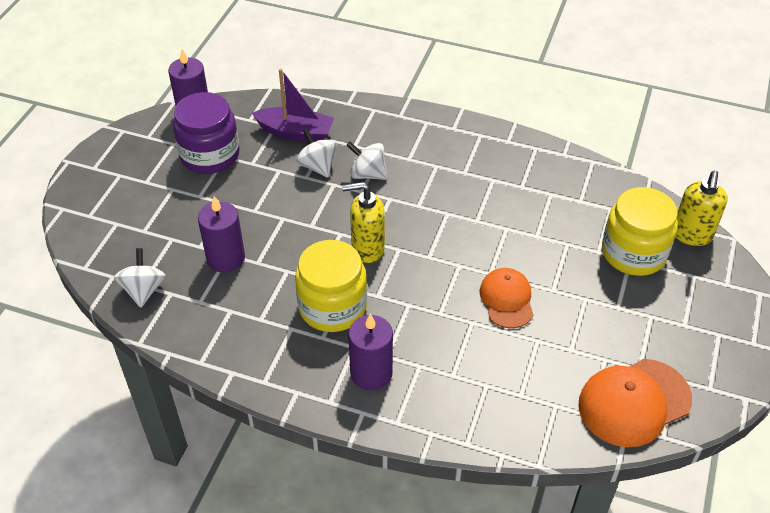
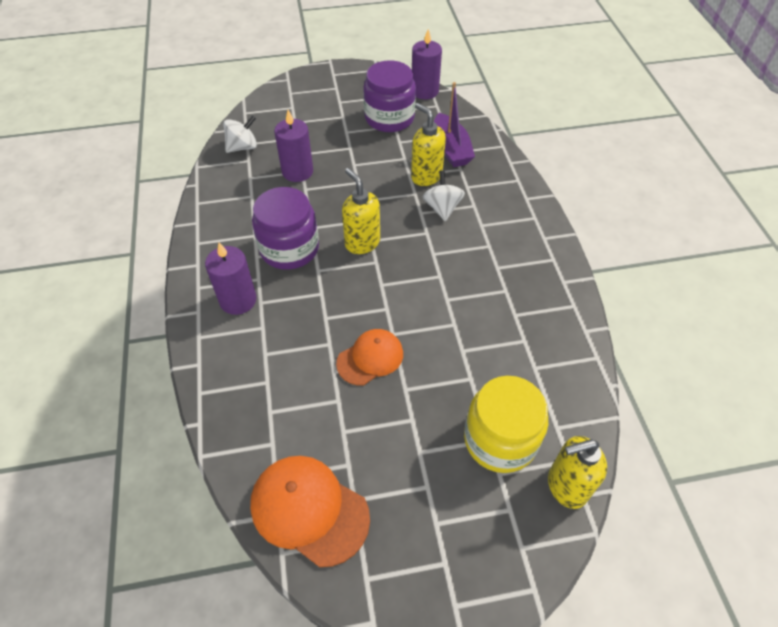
camera: 60 degrees right, 5 degrees up
yellow jar [295,240,367,332] -> purple jar [252,187,319,270]
white spinning top [296,128,337,178] -> yellow soap dispenser [411,103,446,186]

